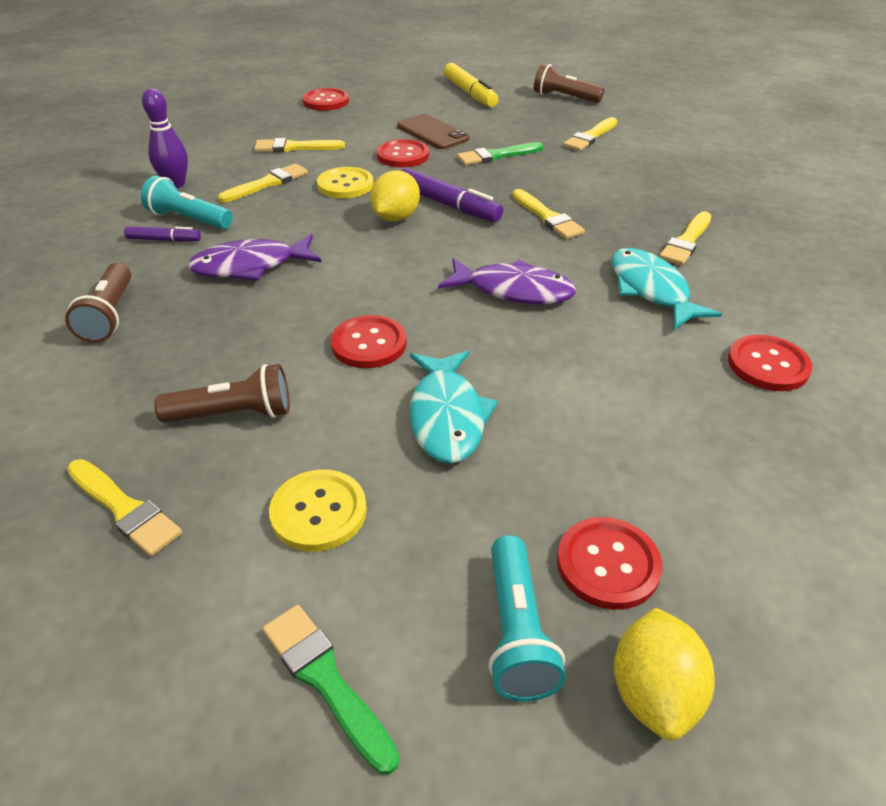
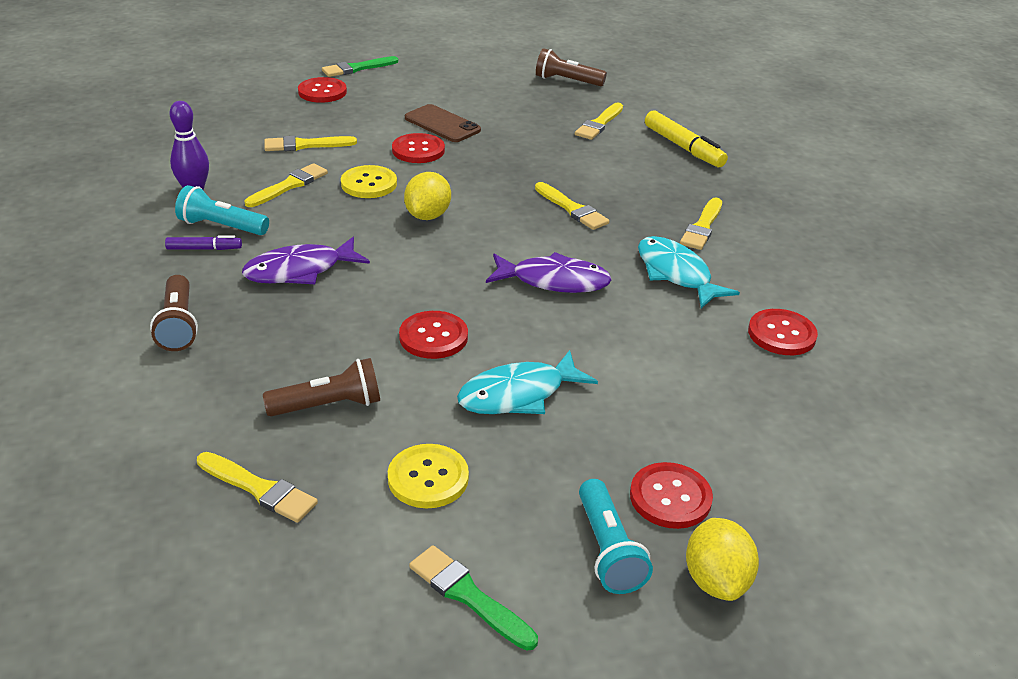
camera: 10 degrees left, 5 degrees down
purple marker [401,168,503,222] -> none
turquoise fish [409,351,498,464] -> turquoise fish turned 75 degrees clockwise [457,350,598,414]
yellow marker [444,63,499,107] -> yellow marker moved to [645,111,728,167]
green brush [457,142,543,165] -> green brush moved to [322,56,399,77]

